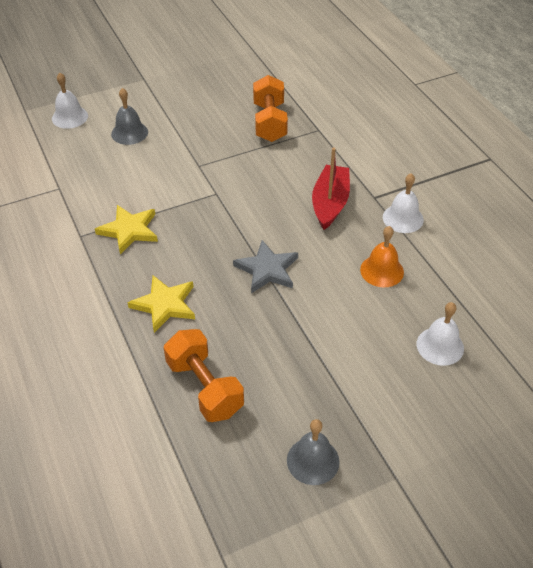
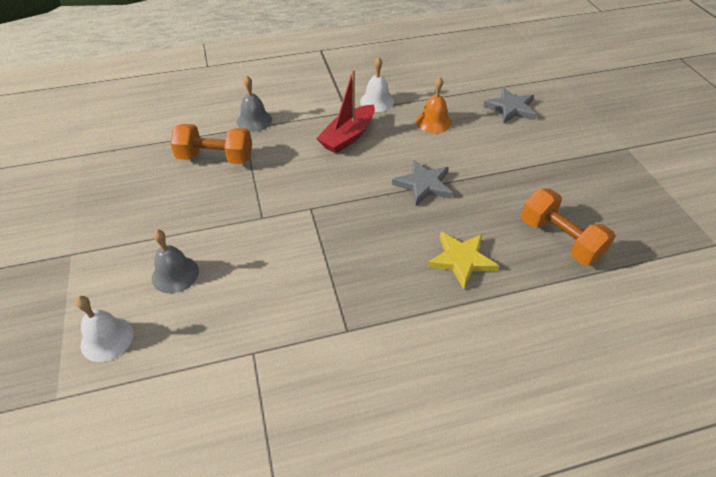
camera: 80 degrees left, 0 degrees up
yellow star [95,205,158,255] -> none
orange dumbbell [164,329,244,422] -> orange dumbbell turned 75 degrees clockwise [521,189,615,265]
grey bell [287,419,340,485] -> grey bell moved to [237,75,272,132]
red boat [312,147,350,230] -> red boat turned 75 degrees counterclockwise [316,69,375,153]
white bell [417,302,464,366] -> grey star [483,88,537,124]

